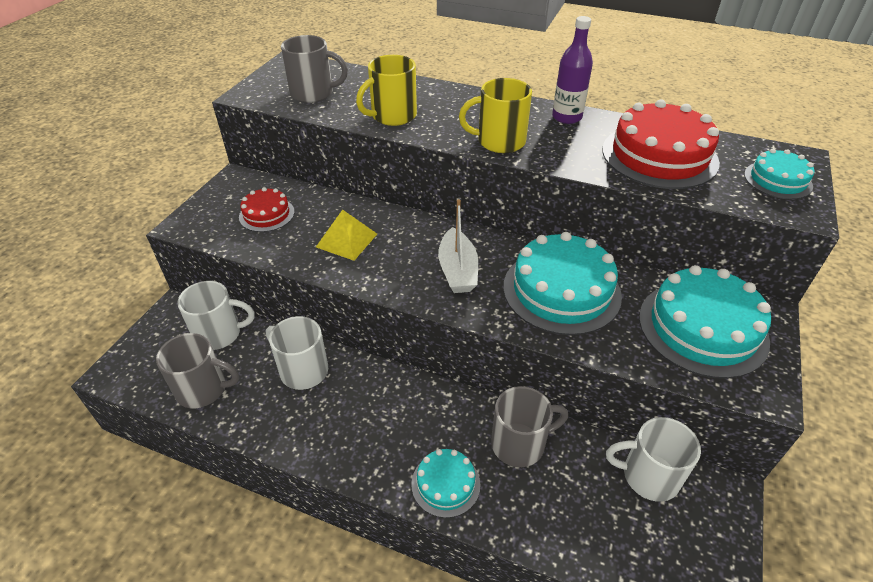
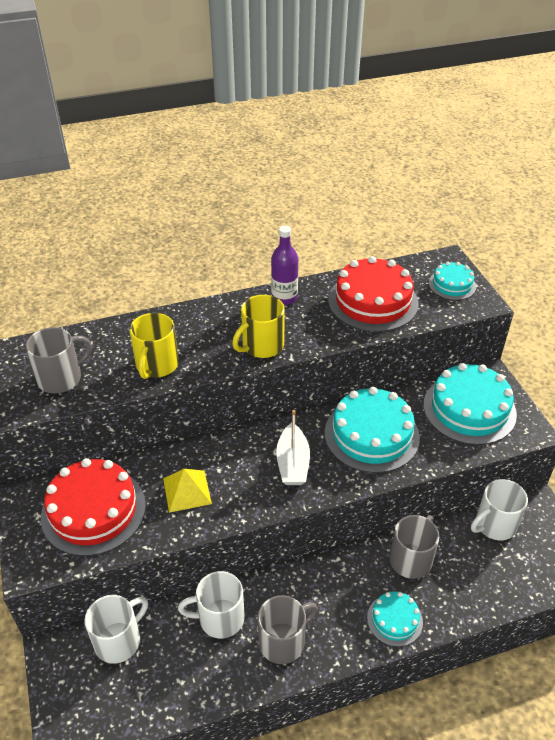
camera: 40 degrees left, 0 degrees up
grey mug [156,333,239,408] -> grey mug moved to [258,595,318,664]
red cake [239,187,295,232] -> red cake [41,458,146,556], size x1.87
white boat [438,199,478,293] -> white boat turned 45 degrees clockwise [276,410,310,485]

